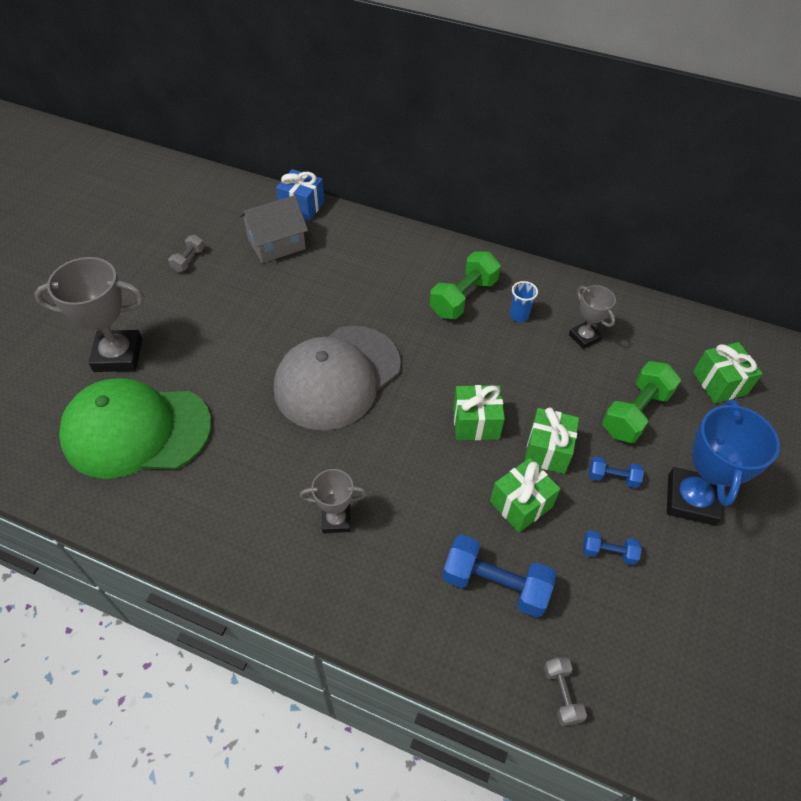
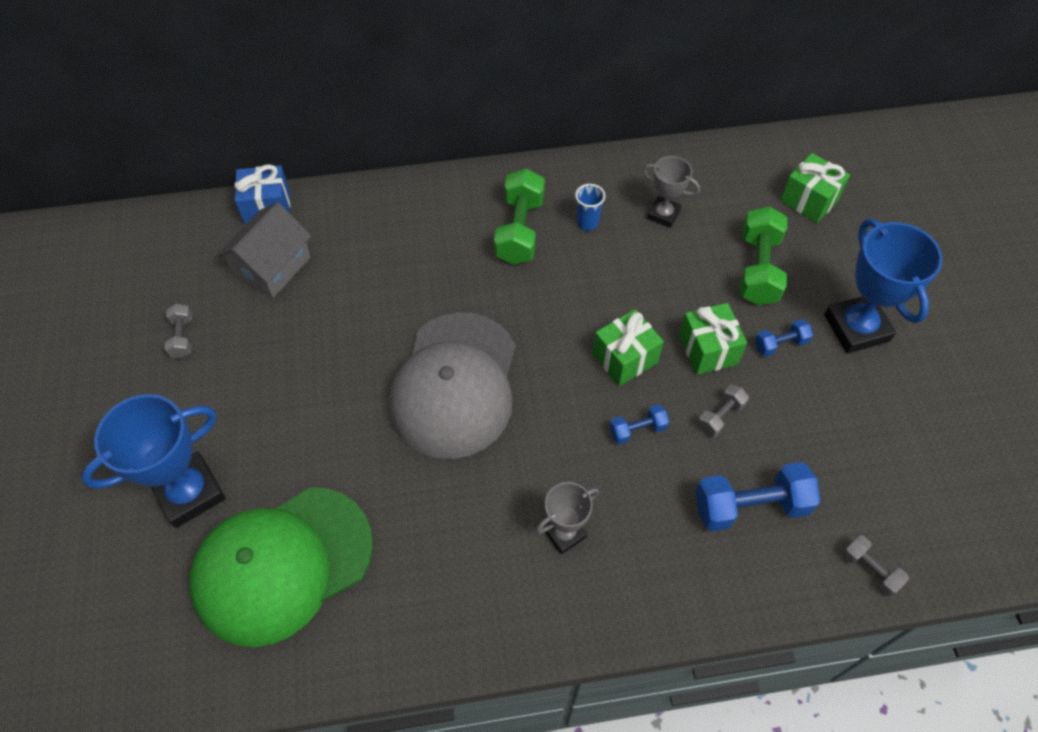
camera: 30 degrees left, 5 degrees up
grey trophy [35,257,145,372] -> blue trophy [81,394,226,528]
green gift [490,458,560,532] -> grey dumbbell [698,385,749,437]
blue dumbbell [583,530,642,565] -> blue dumbbell moved to [609,404,669,445]

